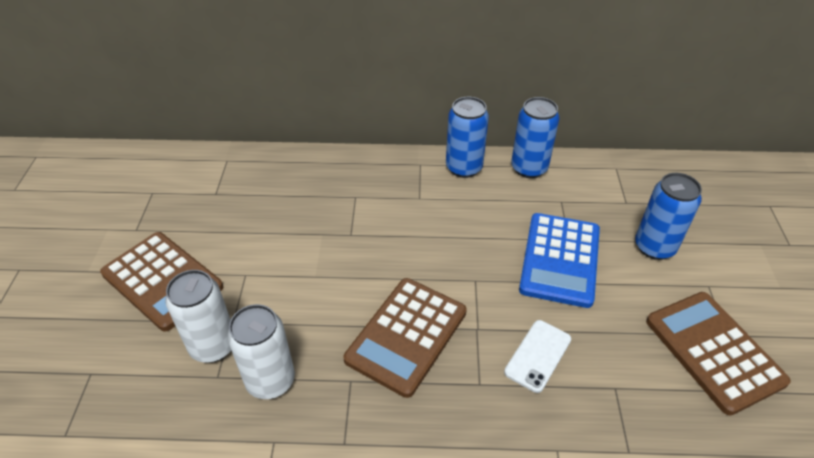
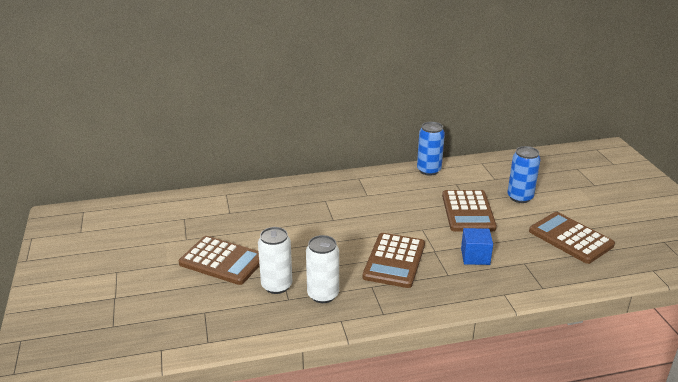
camera: 15 degrees left, 15 degrees down
blue can [446,97,489,178] -> none
white phone [504,320,571,393] -> blue cube [461,228,493,265]
blue calculator [519,213,600,308] -> brown calculator [442,190,497,232]

